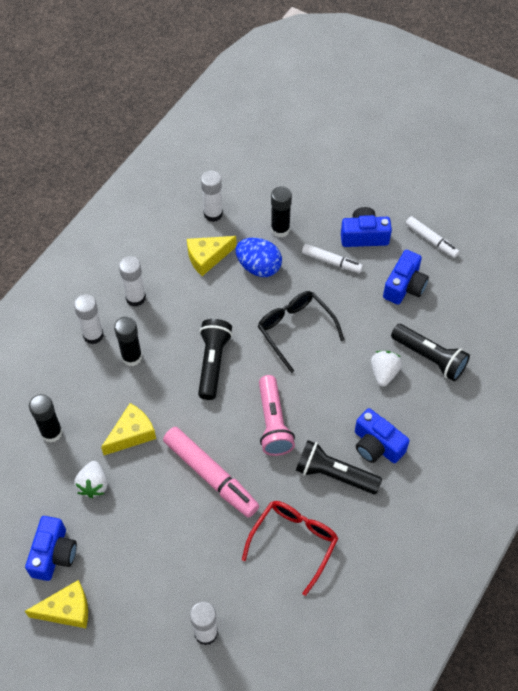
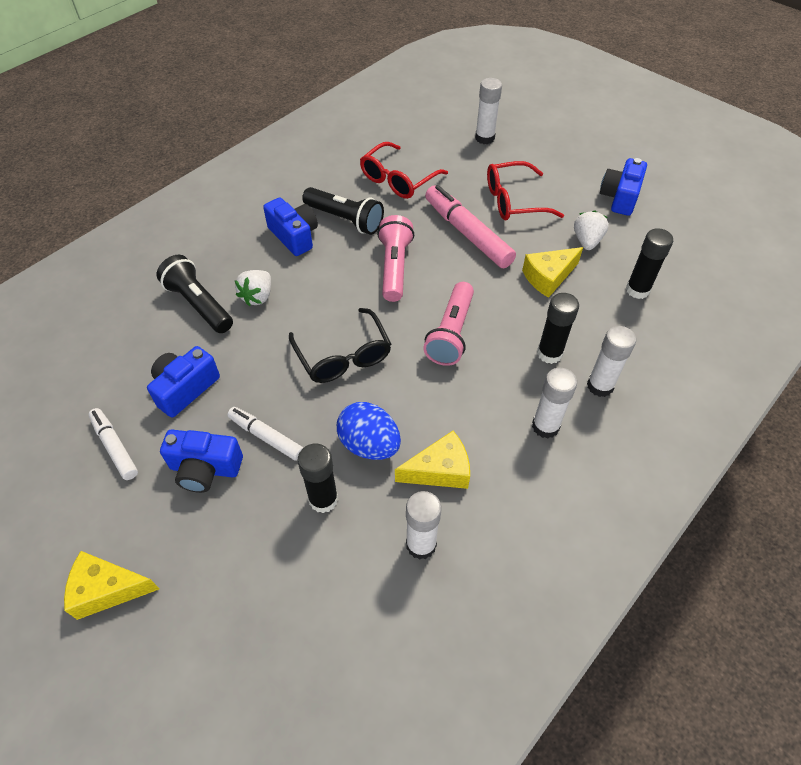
camera: 170 degrees left, 5 degrees down
yellow cheese [25,580,88,628] -> yellow cheese moved to [64,551,159,620]
black flashlight [198,319,232,400] -> pink flashlight [423,282,474,366]
none -> red glasses [487,161,564,220]

